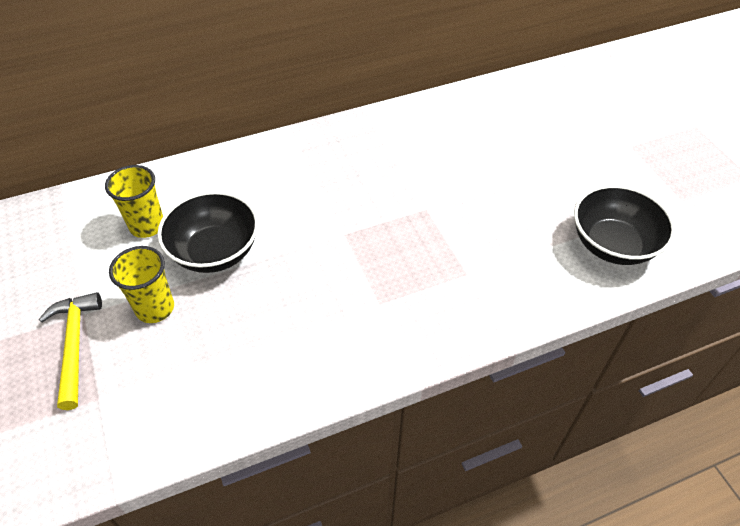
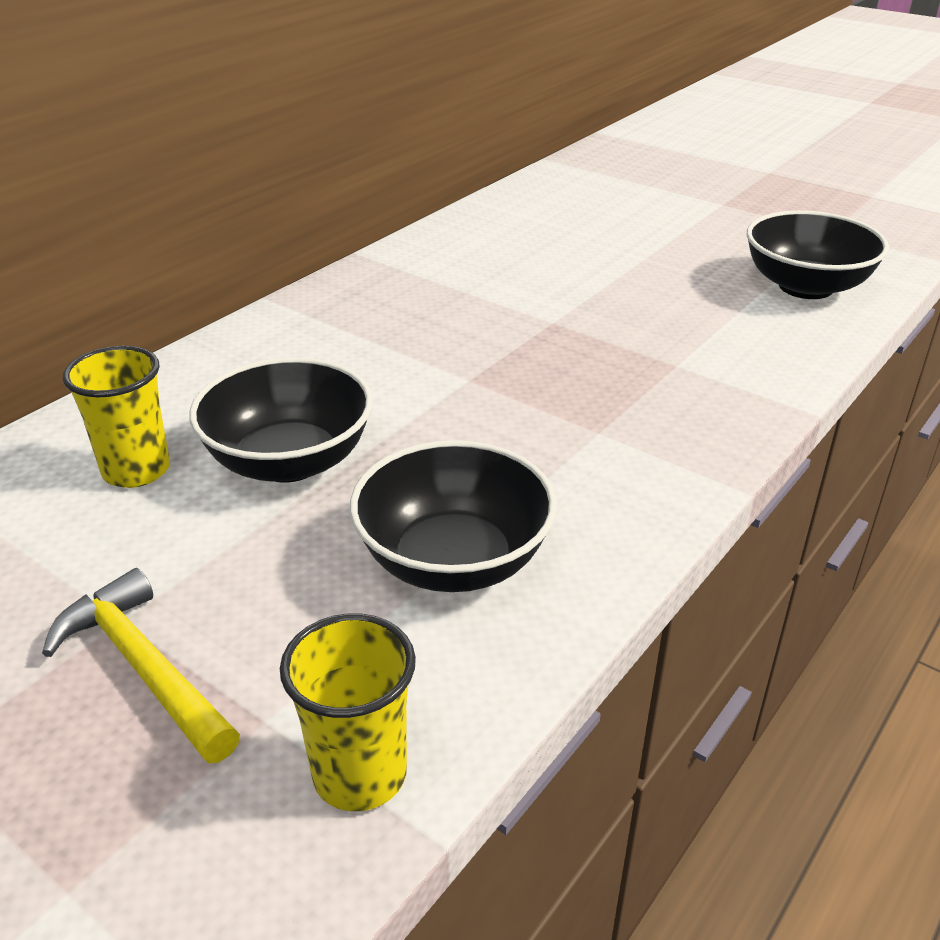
camera: 30 degrees left, 15 degrees down
yellow cup [109,246,174,323] -> yellow cup moved to [280,614,416,811]
none -> black bowl [350,440,557,592]

